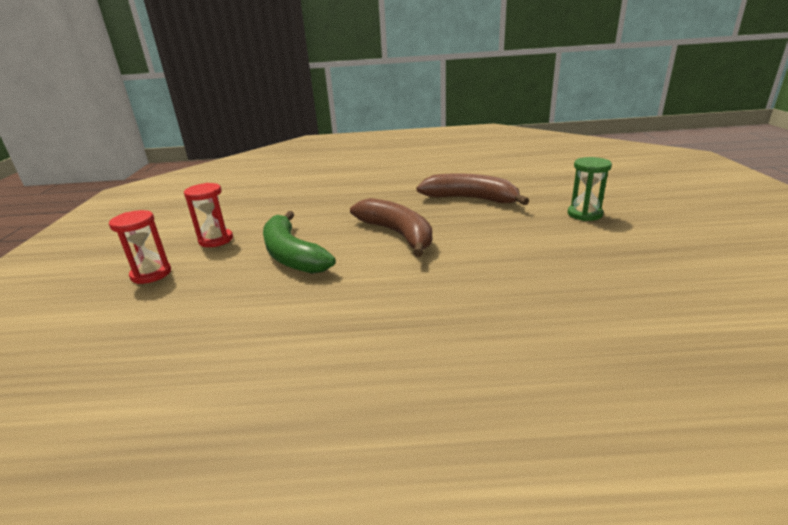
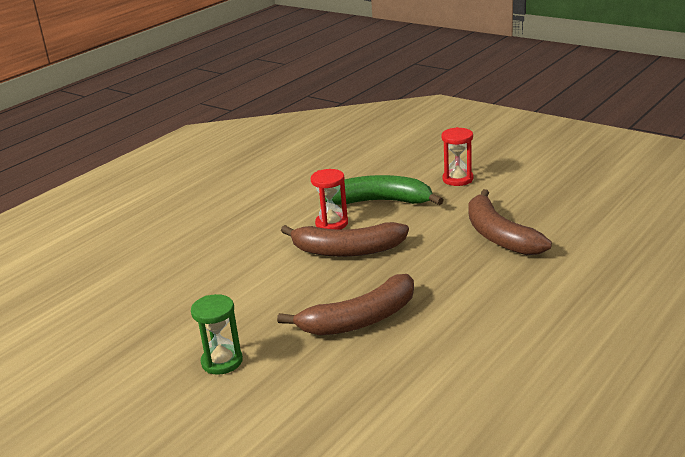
camera: 130 degrees right, 0 degrees up
red hourglass [109,210,171,284] -> red hourglass moved to [311,169,348,230]
none -> brown banana [468,189,552,255]

